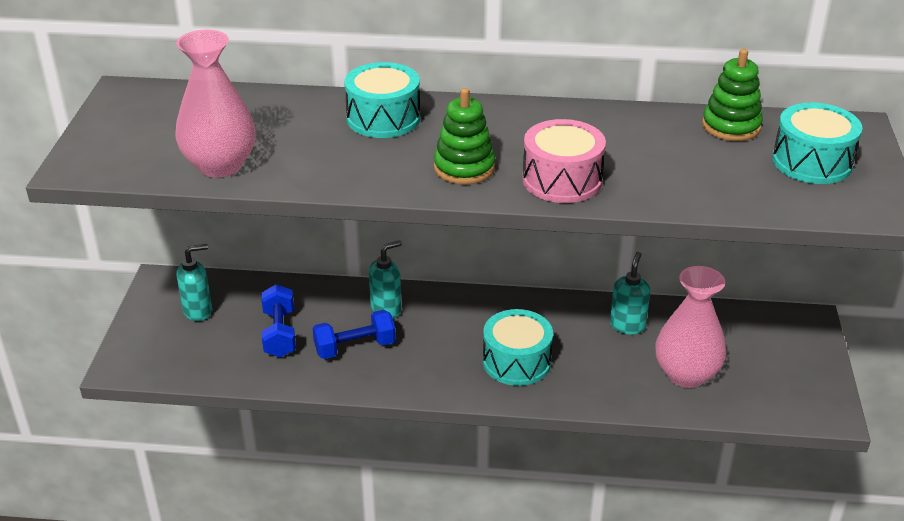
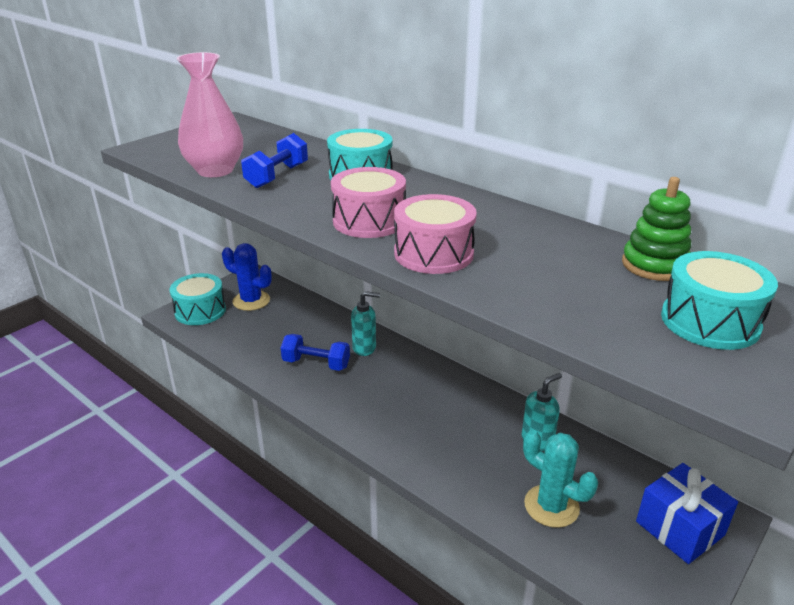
camera: 35 degrees right, 5 degrees down
turquoise soap dispenser [177,244,212,321] -> blue cactus [222,243,272,311]
blue dumbbell [261,284,296,358] -> blue dumbbell moved to [241,133,308,188]
green stacking toy [434,88,495,185] -> pink drum [331,167,406,238]
turquoise drum [483,309,553,386] -> turquoise drum moved to [170,273,226,325]
pink vase [655,266,726,388] -> turquoise cactus [523,430,598,528]
none -> blue gift [636,463,738,564]

